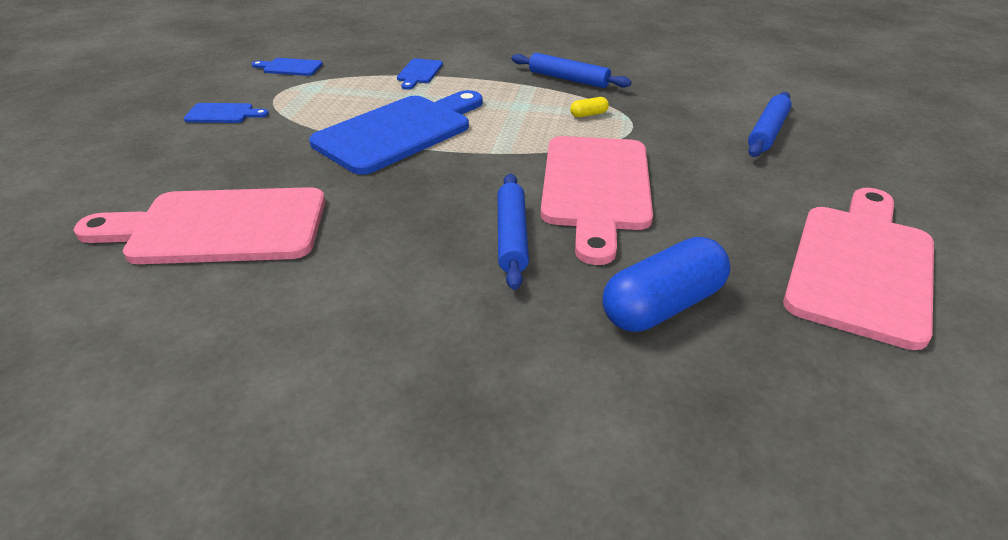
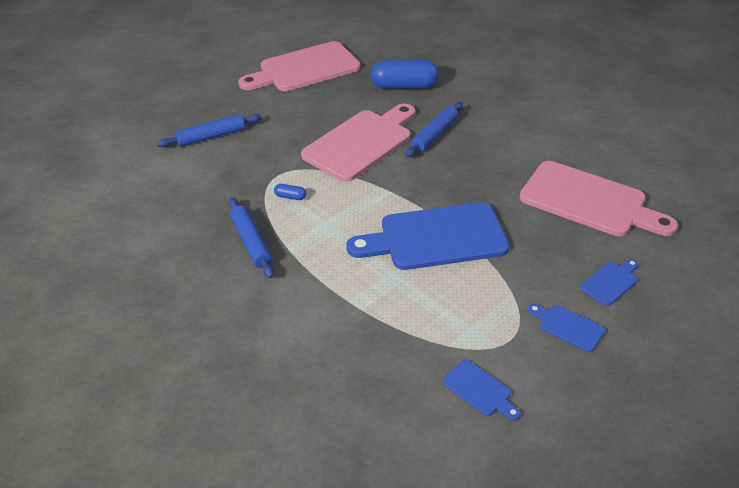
camera: 145 degrees left, 5 degrees up
blue cutting board [397,58,443,90] -> blue cutting board moved to [580,259,638,306]
yellow capsule [570,97,609,117] -> blue capsule [274,184,306,200]

